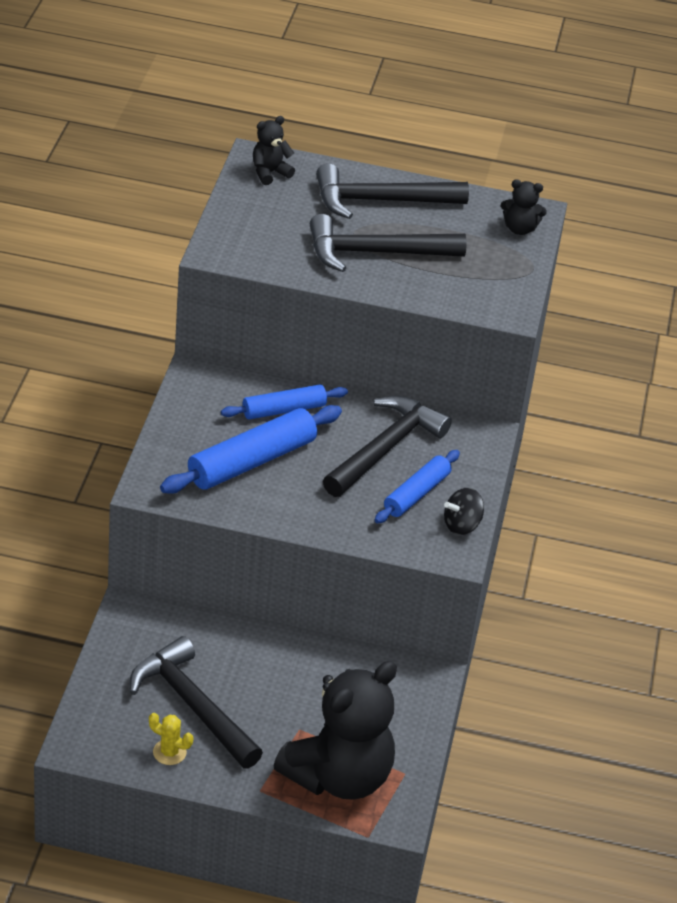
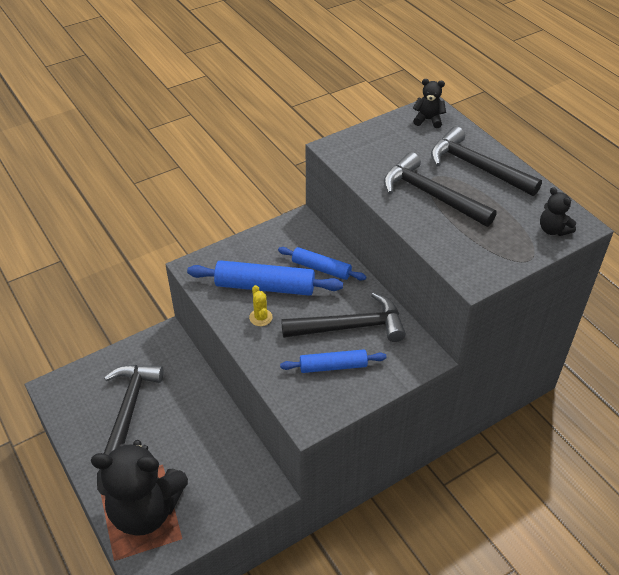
camera: 50 degrees right, 5 degrees up
yellow cactus [149,713,193,765] -> yellow cactus moved to [249,285,273,326]
black spinning top [444,488,484,535] -> none

